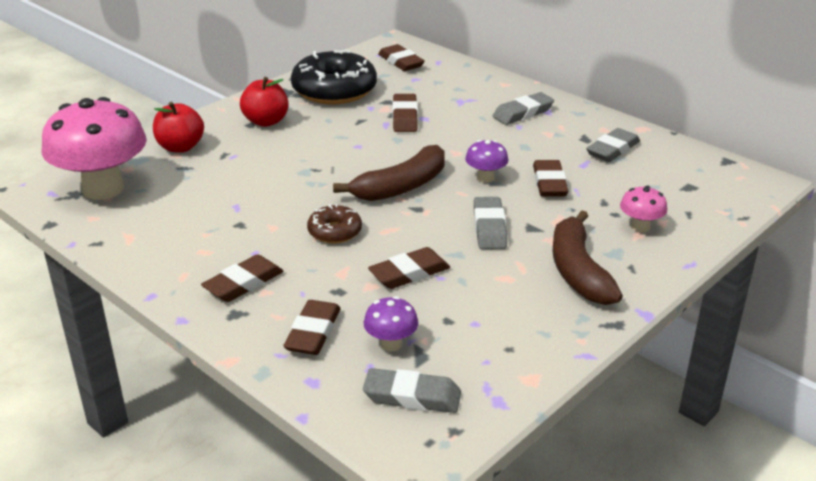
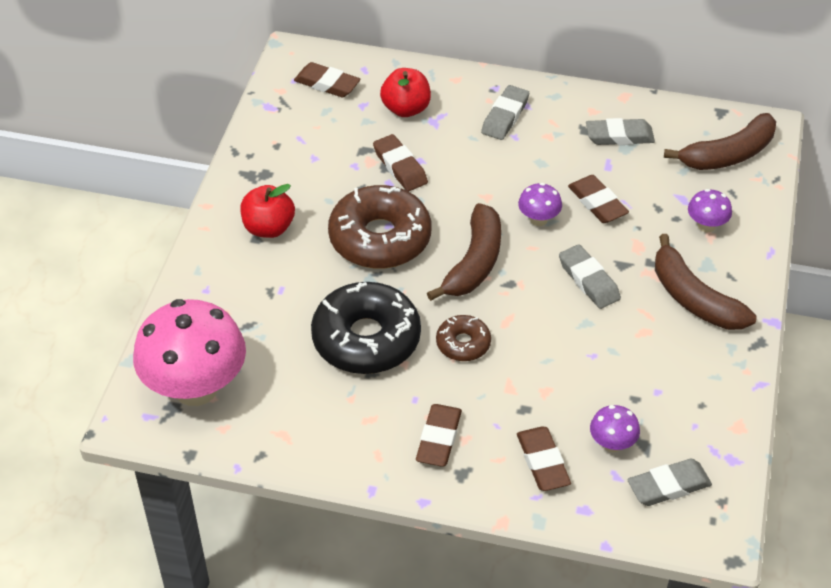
camera: 30 degrees left, 15 degrees up
red apple [153,102,204,153] -> red apple moved to [380,68,431,117]
black donut [291,50,377,104] -> black donut moved to [311,282,421,374]
brown eraser [368,247,450,289] -> none
grey eraser [586,128,640,162] -> grey eraser turned 75 degrees clockwise [586,118,655,145]
pink mushroom [620,185,667,233] -> purple mushroom [688,189,732,232]
none -> brown donut [328,185,431,268]
none -> brown banana [664,113,776,170]

